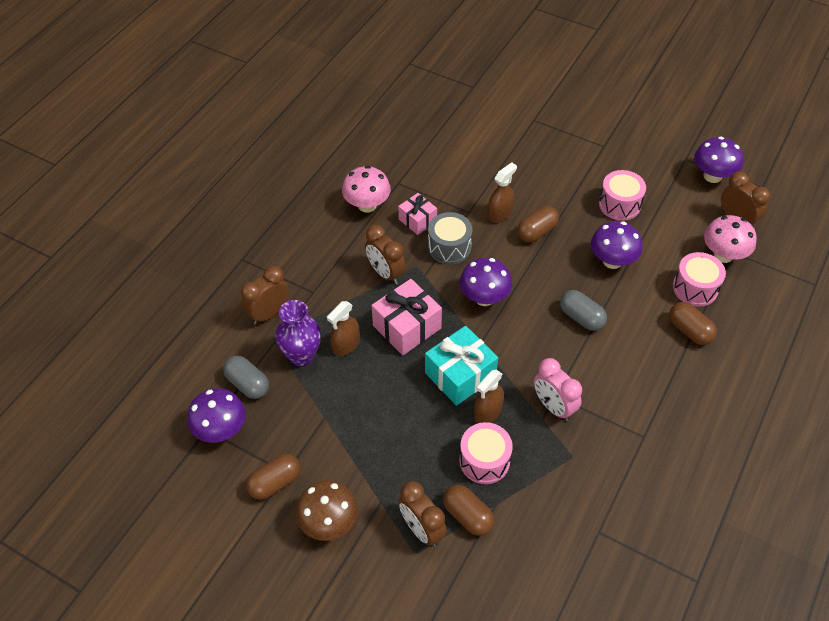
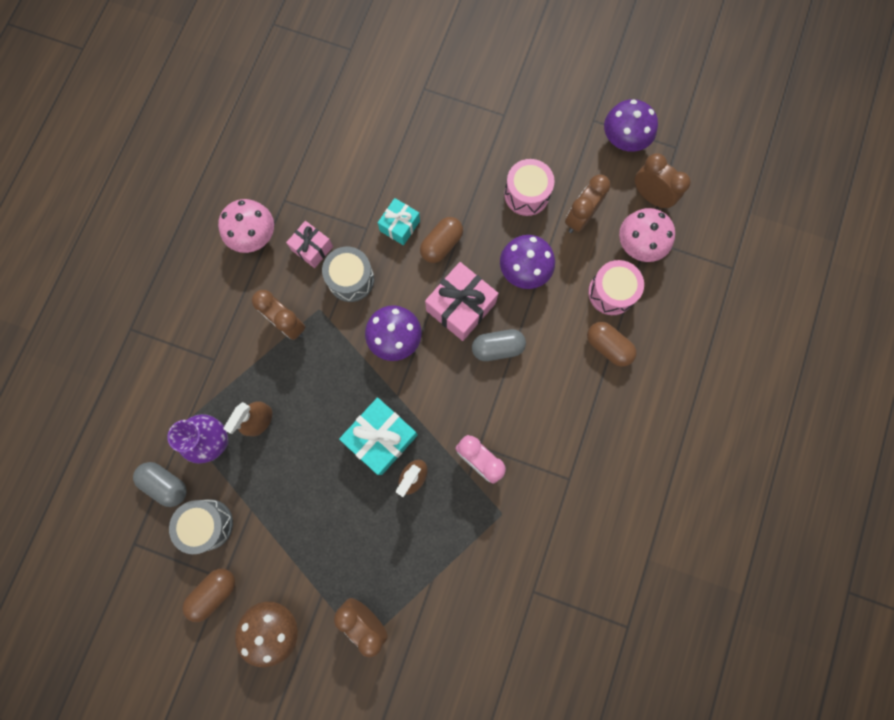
camera: 10 degrees left, 25 degrees up
purple mushroom [187,388,246,443] -> none
brown clock [241,266,289,325] -> brown clock moved to [565,174,611,233]
pink gift [371,279,442,355] -> pink gift moved to [425,262,499,341]
brown capsule [443,485,494,536] -> none
pink drum [459,422,513,484] -> none
brown spray bottle [488,163,517,222] -> turquoise gift [378,198,420,245]
grey capsule [560,290,607,331] -> grey capsule turned 45 degrees counterclockwise [472,329,526,361]
none -> grey drum [169,499,233,554]

